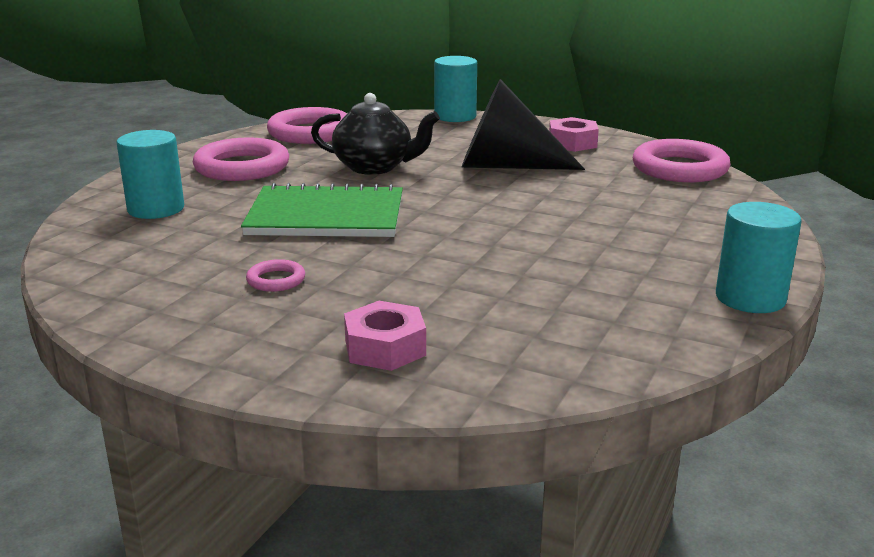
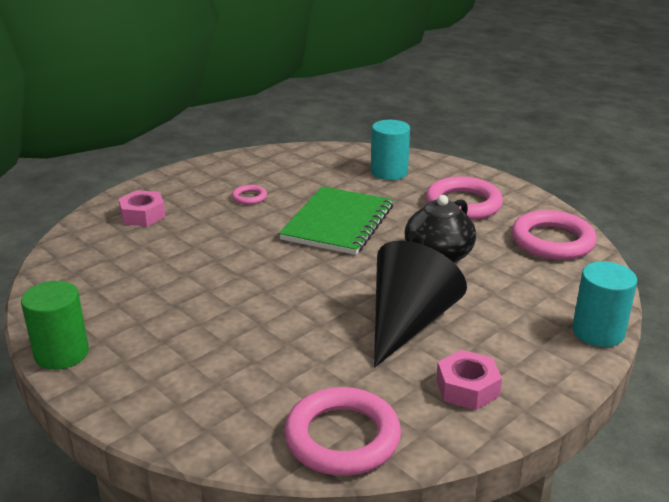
camera: 110 degrees right, 5 degrees up
turquoise cylinder [716,202,802,313] -> green cylinder [21,281,89,370]

